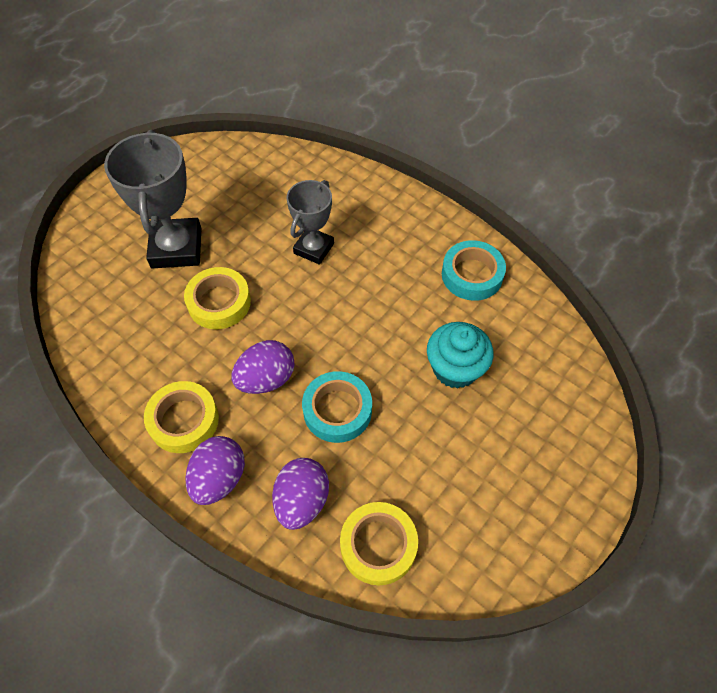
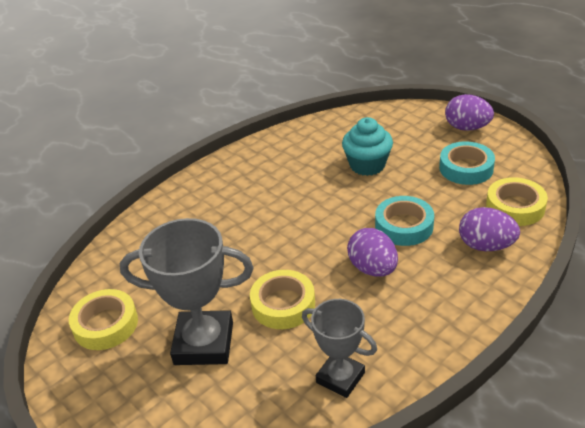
camera: 80 degrees left, 20 degrees down
yellow tape [144,381,219,453] -> yellow tape moved to [69,289,138,350]
purple egg [185,436,245,505] -> purple egg moved to [445,94,494,131]
grey trophy [287,180,334,265] -> grey trophy moved to [302,299,377,398]
turquoise tape [442,240,506,301] -> turquoise tape moved to [439,141,495,185]

